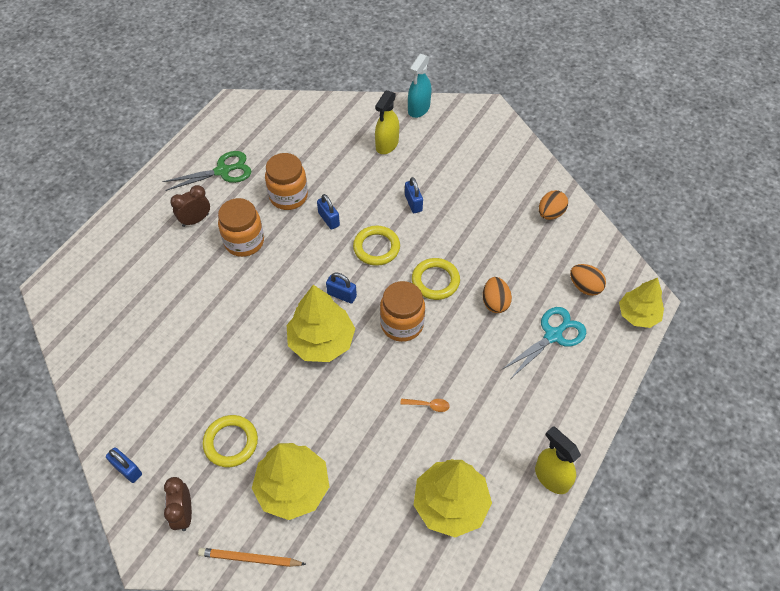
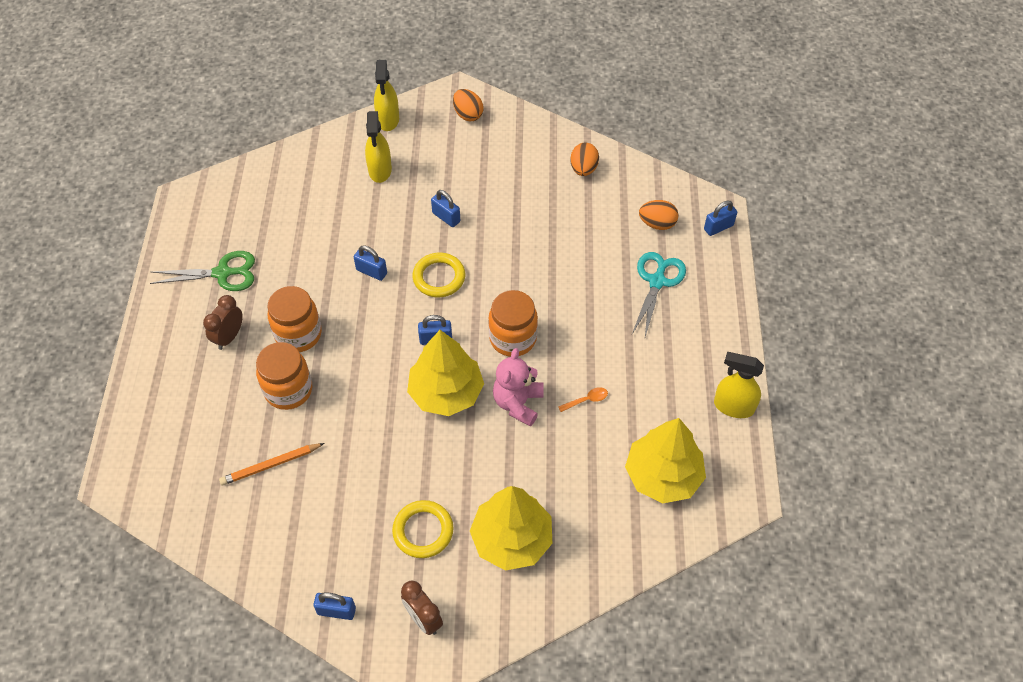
camera: 30 degrees left, 0 degrees up
green scissors [162,151,252,191] -> green scissors turned 45 degrees clockwise [150,251,255,291]
orange pencil [198,548,306,567] -> orange pencil moved to [219,443,324,486]
orange jar [265,153,308,210] -> orange jar moved to [256,342,312,410]
turquoise spray bottle [408,54,431,118] -> yellow spray bottle [374,60,399,131]
yellow ring [412,258,460,300] -> none
orange egg [483,277,512,313] -> orange egg moved to [453,89,484,121]
yellow tree [619,278,664,328] -> blue padlock [704,201,737,236]
none -> pink teddy bear [493,348,544,426]

